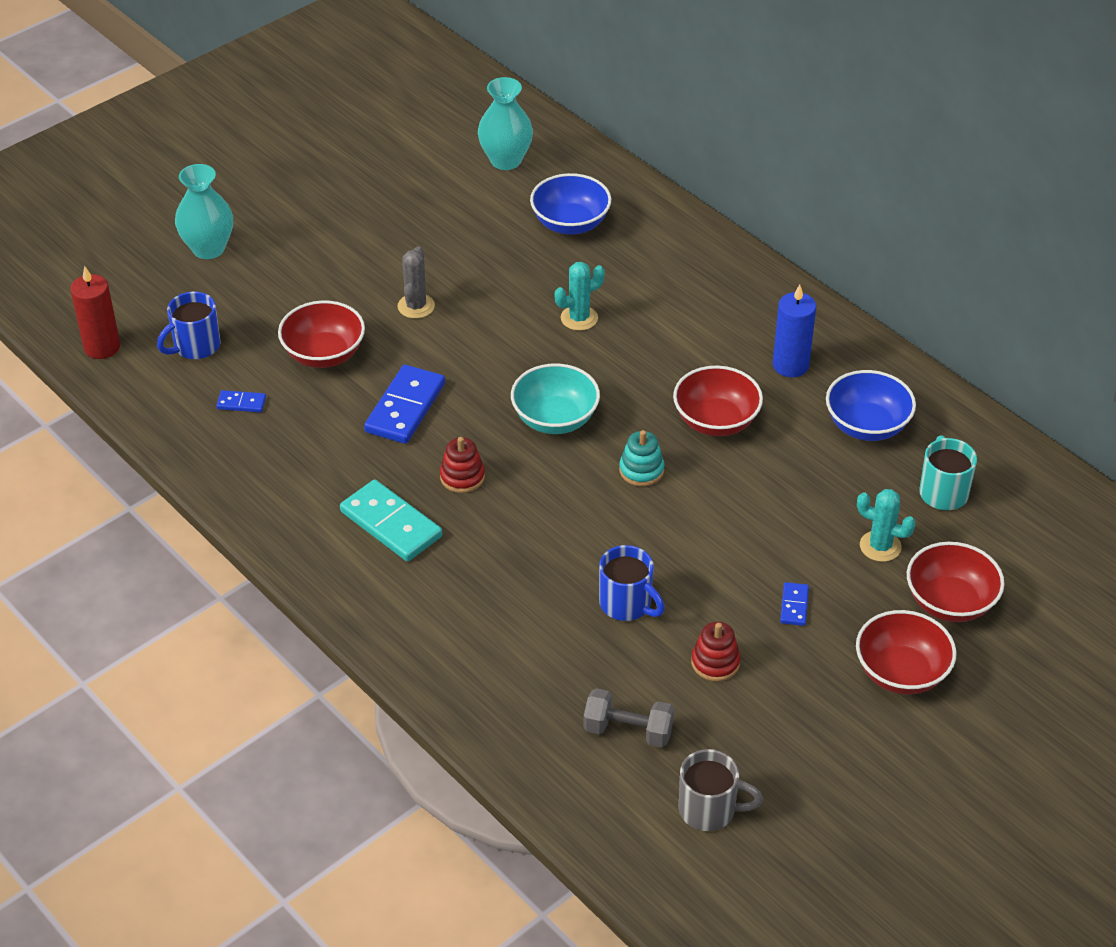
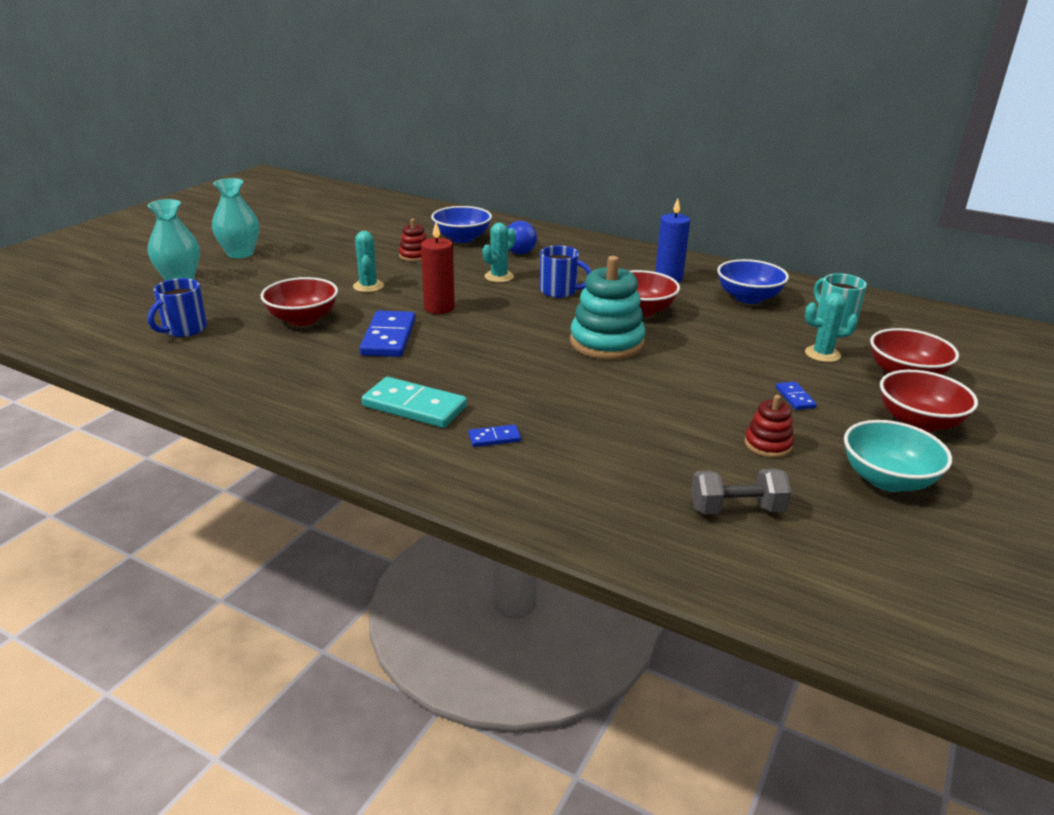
camera: 20 degrees left, 15 degrees down
red candle [70,266,120,359] -> red candle moved to [421,222,455,314]
blue domino [216,390,266,412] -> blue domino moved to [468,425,521,447]
grey cactus [397,246,435,319] -> turquoise cactus [353,231,384,292]
red stacking toy [440,437,485,493] -> red stacking toy moved to [399,219,426,262]
turquoise vase [478,77,533,170] -> turquoise vase moved to [212,178,259,259]
turquoise bowl [511,364,600,434] -> turquoise bowl moved to [844,420,952,492]
blue mug [599,545,665,621] -> blue mug moved to [540,245,592,298]
turquoise stacking toy [619,430,664,486] -> turquoise stacking toy [570,256,645,360], size x1.94
grey mug [678,749,763,831] -> none
none -> blue light bulb [507,221,537,254]

